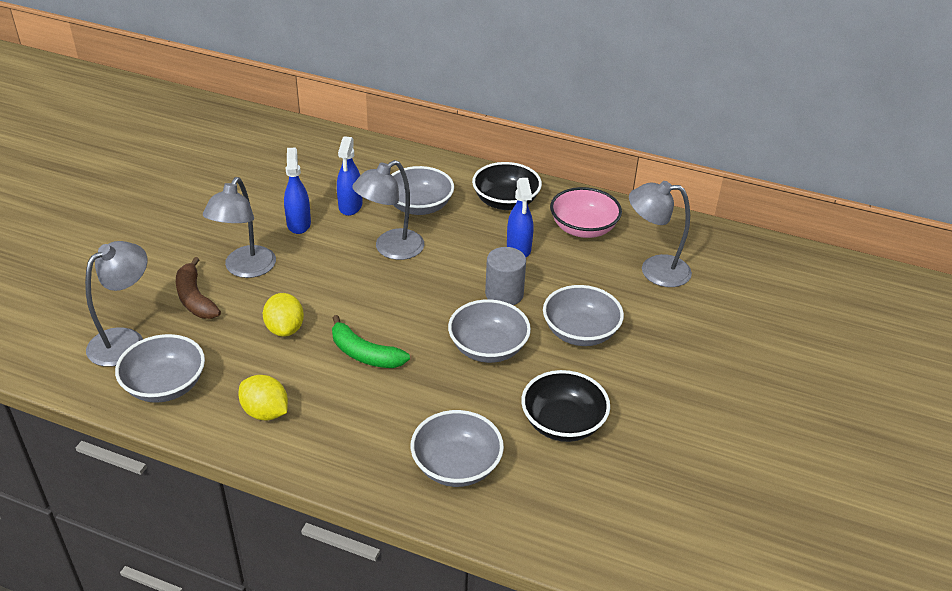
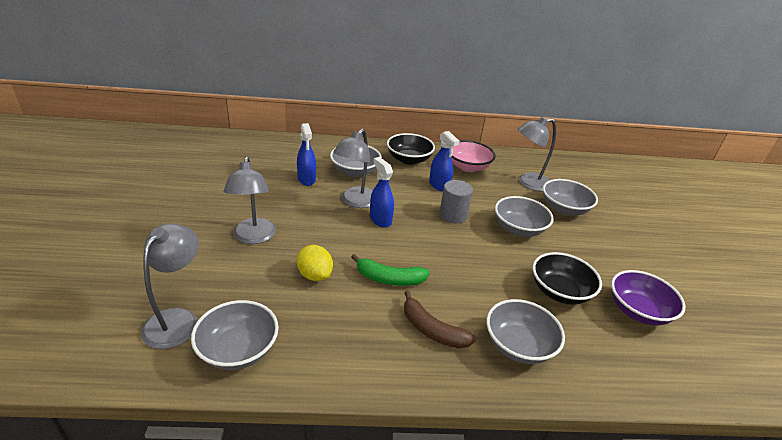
camera: 25 degrees left, 5 degrees down
brown banana [176,257,221,319] -> brown banana moved to [404,290,476,349]
yellow lemon [238,375,288,420] -> none
blue spray bottle [284,148,311,234] -> blue spray bottle moved to [370,157,394,228]
grey bowl [448,300,531,363] -> grey bowl moved to [543,179,598,216]
none -> purple bowl [611,270,686,325]

